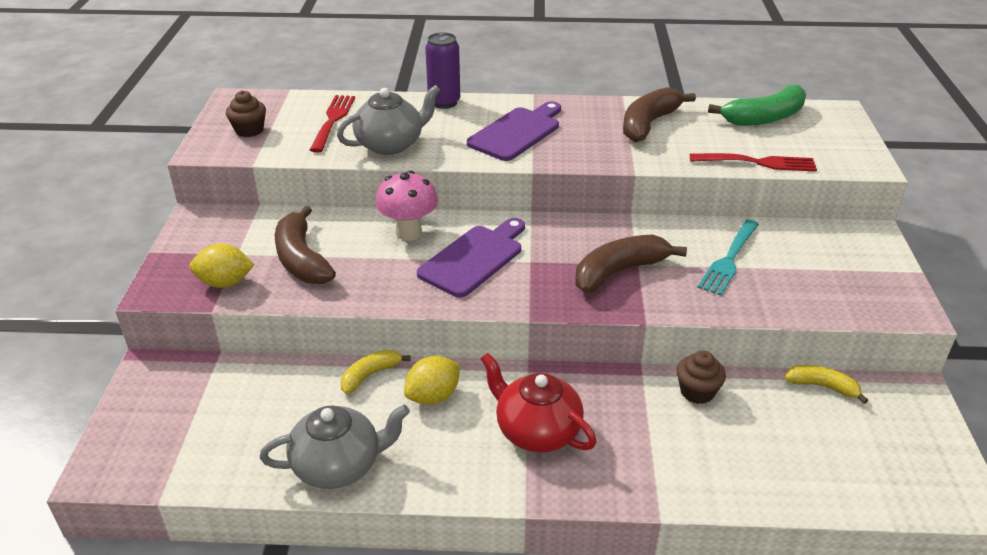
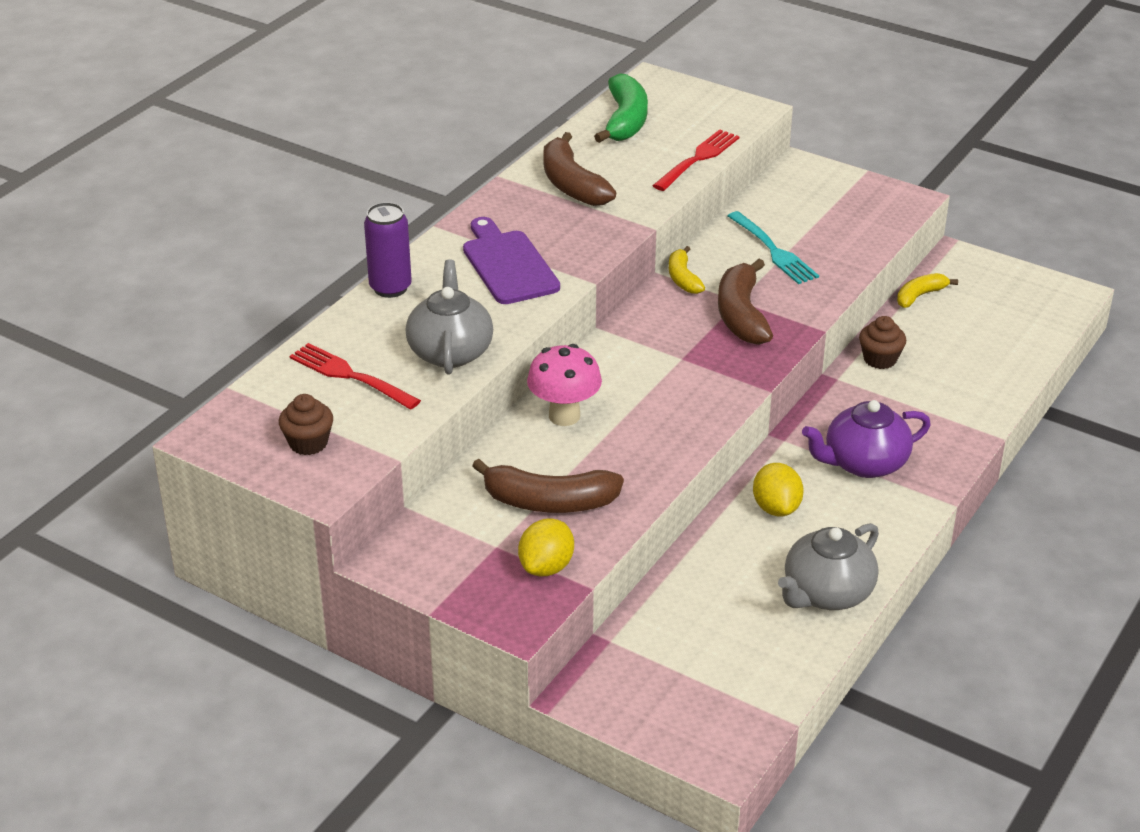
camera: 60 degrees left, 0 degrees up
grey teapot [260,405,410,489] -> grey teapot turned 150 degrees counterclockwise [778,523,879,610]
yellow banana [341,350,411,394] -> yellow banana moved to [669,246,705,294]
purple cutting board [417,218,525,298] -> none
red teapot [480,353,596,453] -> purple teapot [802,400,931,478]

